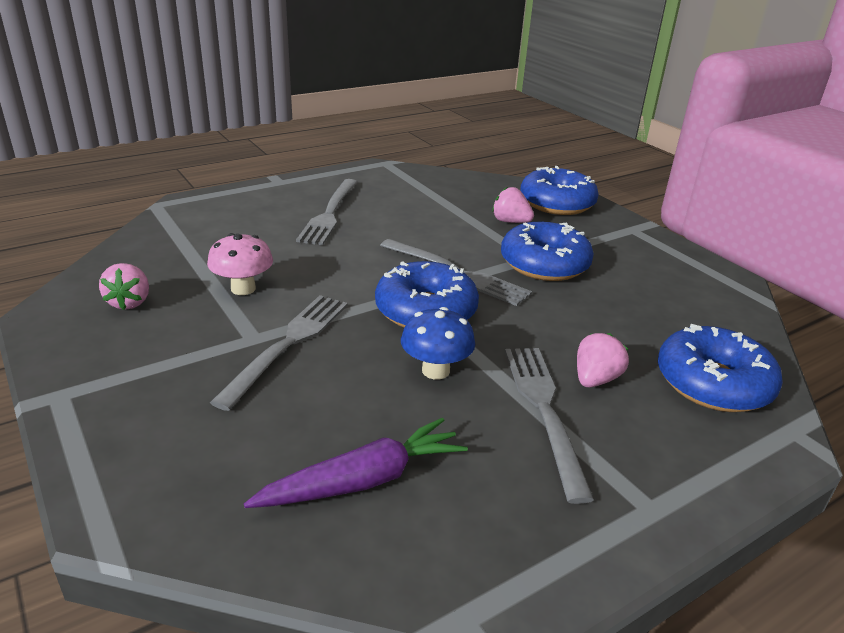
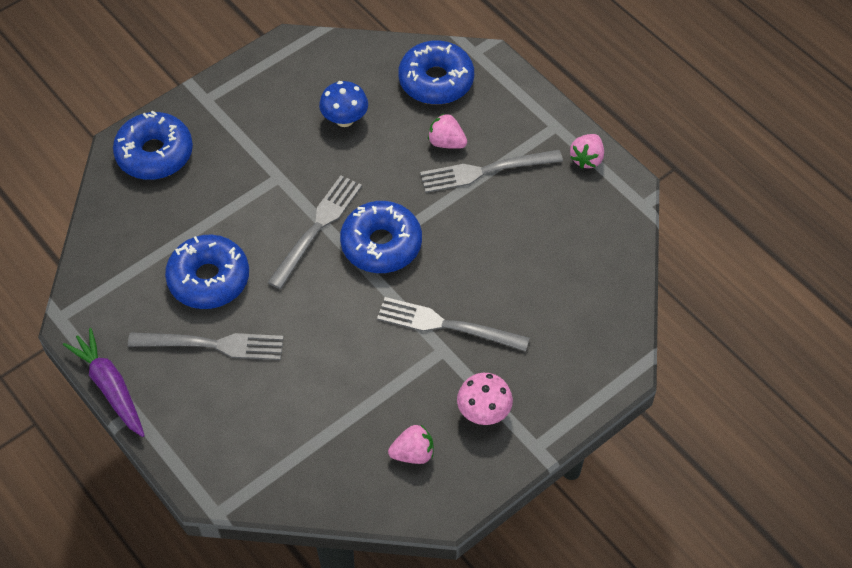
camera: 95 degrees left, 25 degrees up
pink mushroom [207,233,273,295] -> pink mushroom moved to [457,373,513,425]
purple carrot [244,418,468,508] -> purple carrot moved to [63,328,145,437]
blue mushroom [401,307,475,379] -> blue mushroom moved to [319,81,368,127]
pink strawberry [492,187,534,223] -> pink strawberry moved to [570,134,604,169]
blue donut [501,222,594,281] -> blue donut moved to [165,235,249,309]

